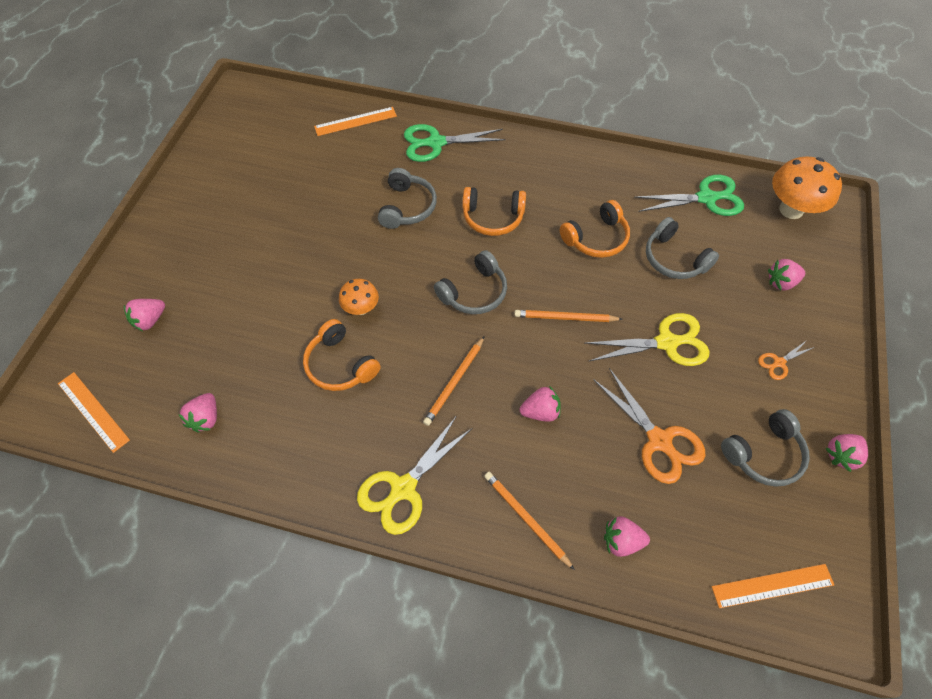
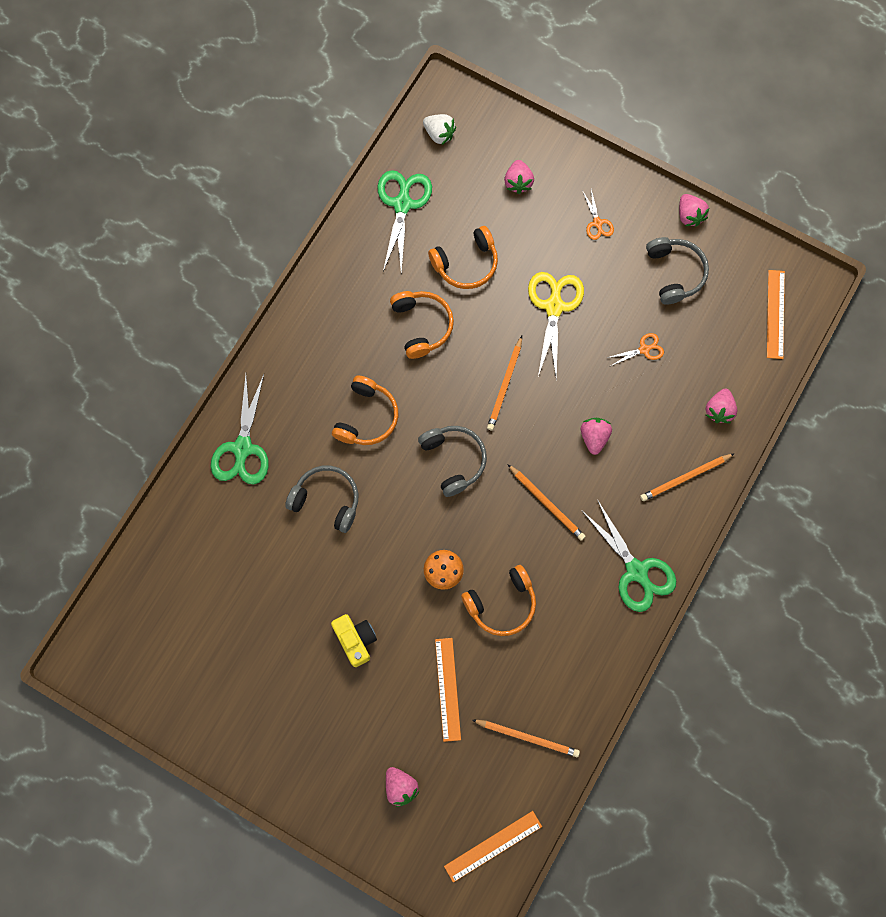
camera: 75 degrees left, 15 degrees up
pink strawberry [178,393,217,433] -> orange pencil [472,720,580,757]
orange ruler [314,107,397,136] -> orange ruler moved to [435,638,461,742]
yellow scissors [357,417,472,535] -> green scissors [581,501,676,612]
orange scissors [593,368,705,484] -> orange scissors [607,333,664,366], size x0.50
grey headphones [646,217,719,279] -> orange headphones [428,226,498,289]
orange mushroom [772,156,842,219] -> white strawberry [423,114,456,145]
none -> yellow camera [331,614,377,667]

